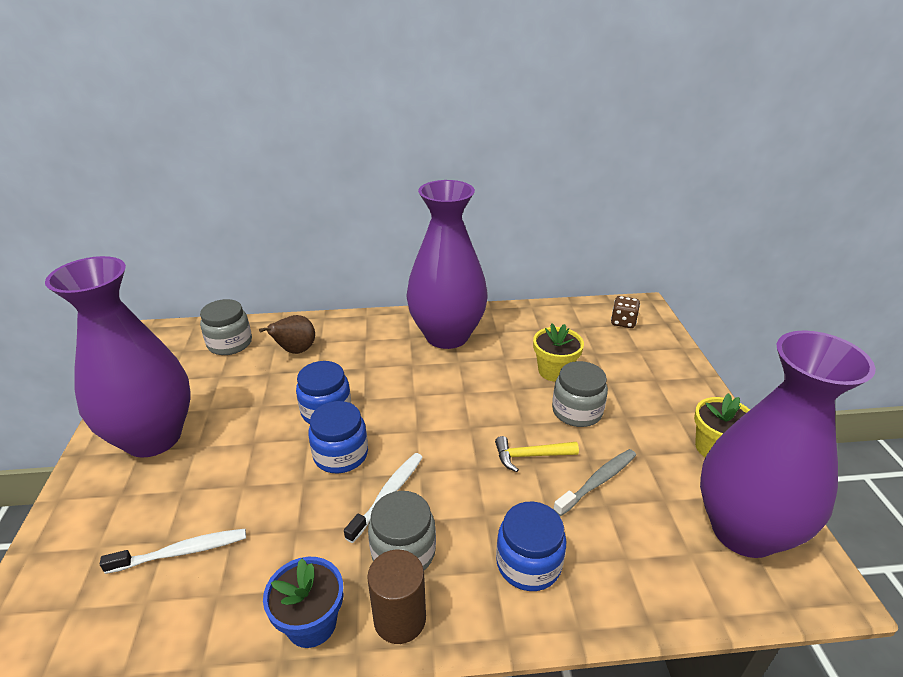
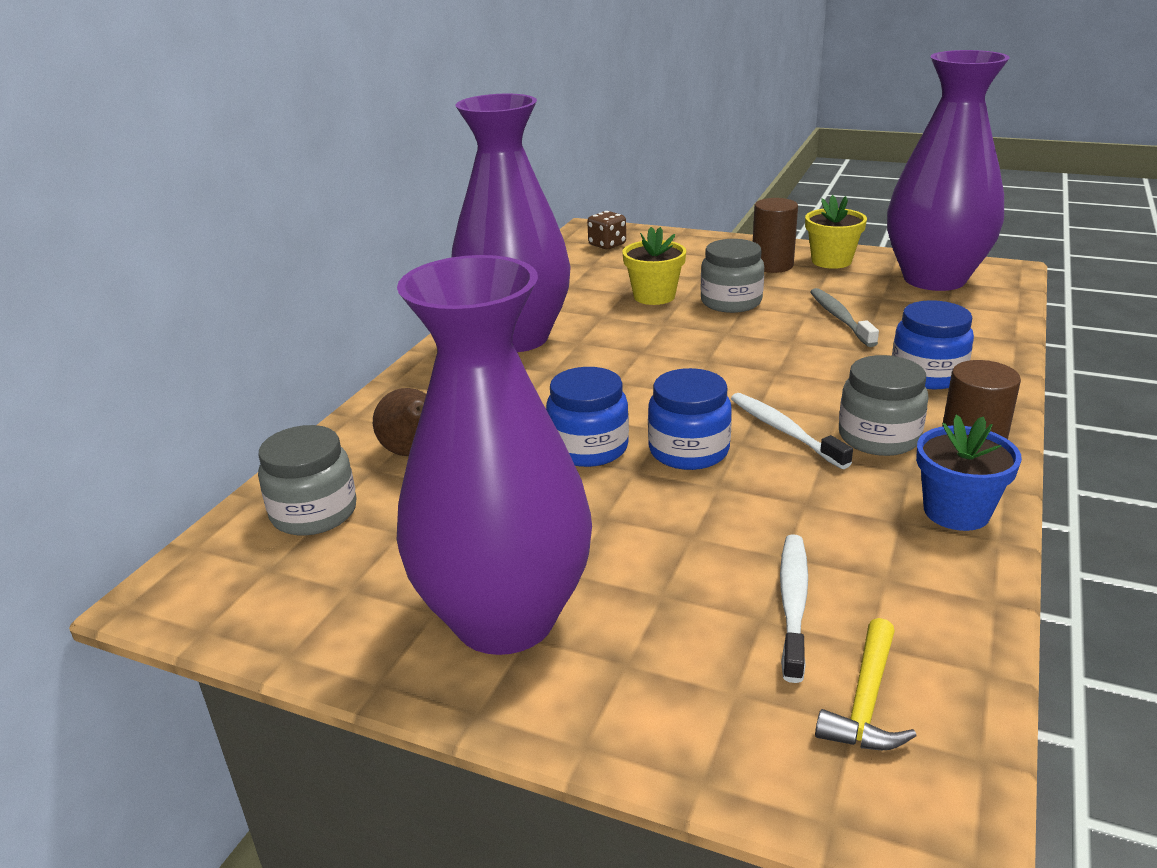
camera: 60 degrees left, 5 degrees down
yellow hammer [495,436,579,472] -> yellow hammer moved to [815,618,917,750]
none -> brown cylinder [753,198,798,273]

